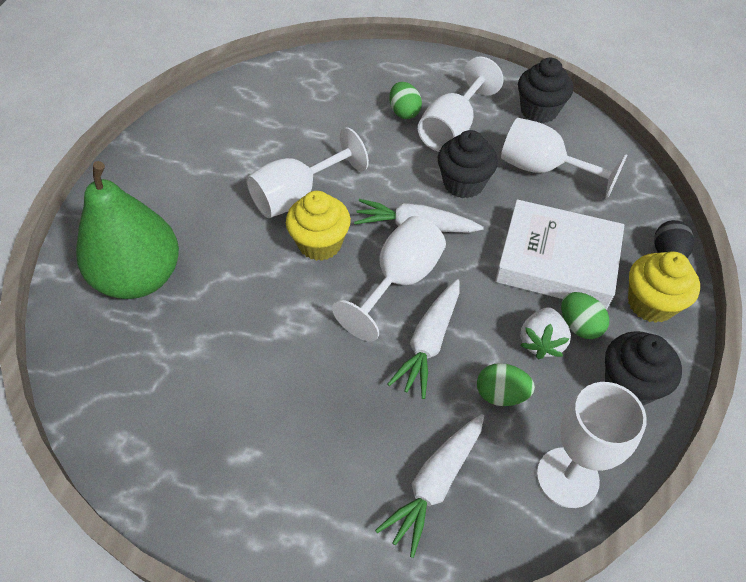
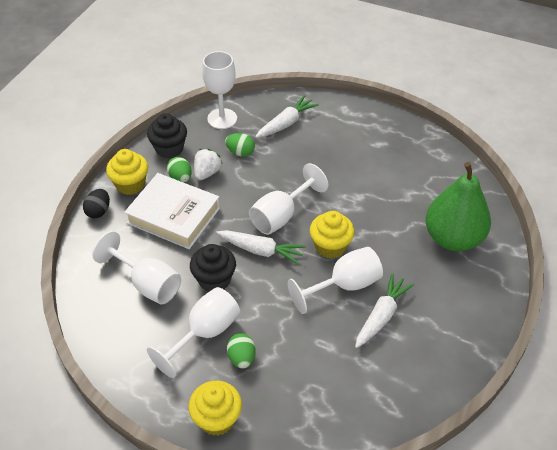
camera: 170 degrees left, 5 degrees down
white carrot [387,279,459,399] -> white carrot moved to [355,273,414,348]
black cupcake [518,58,573,123] -> none
none -> yellow cupcake [188,381,242,436]

